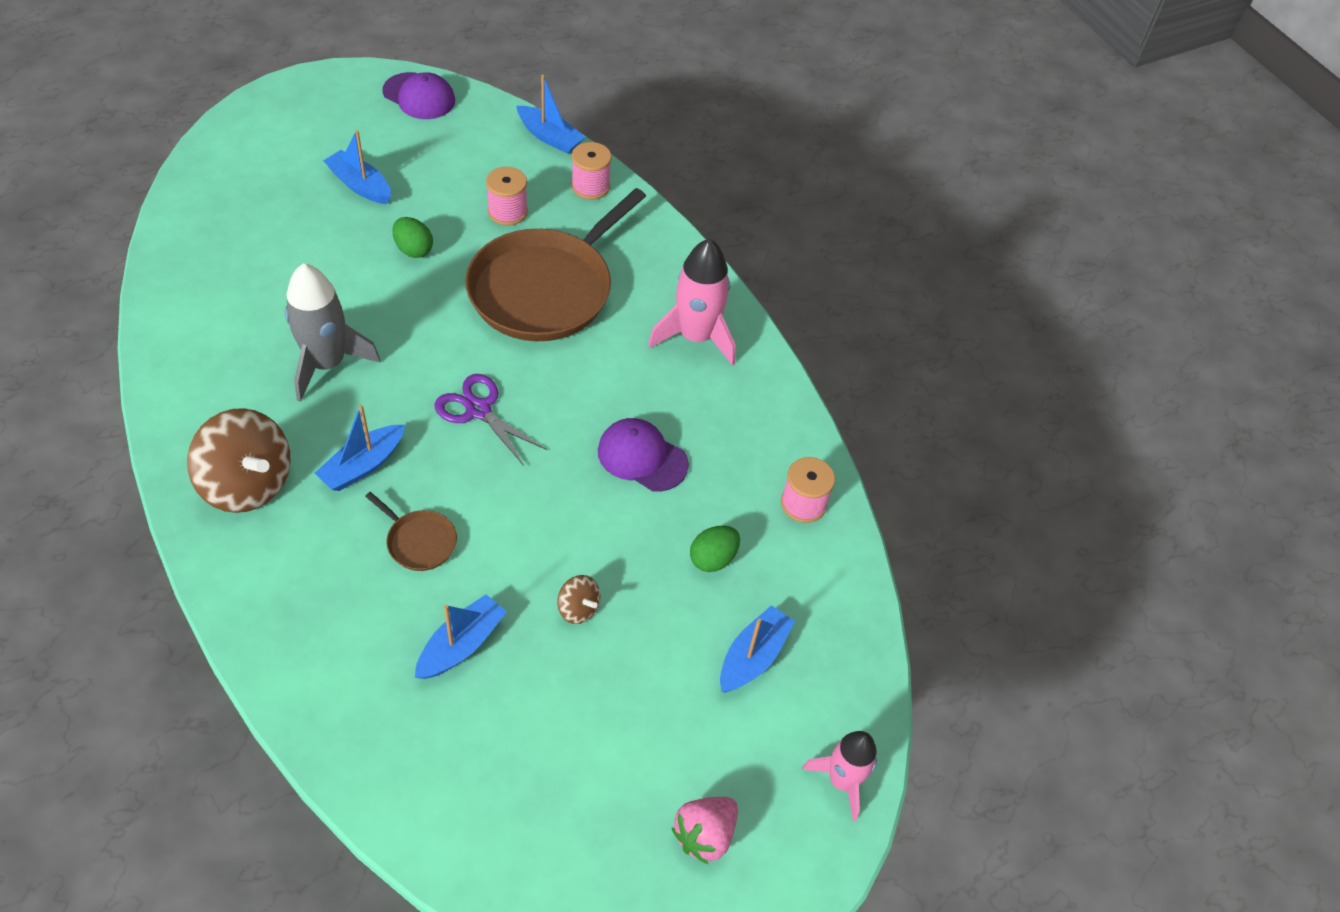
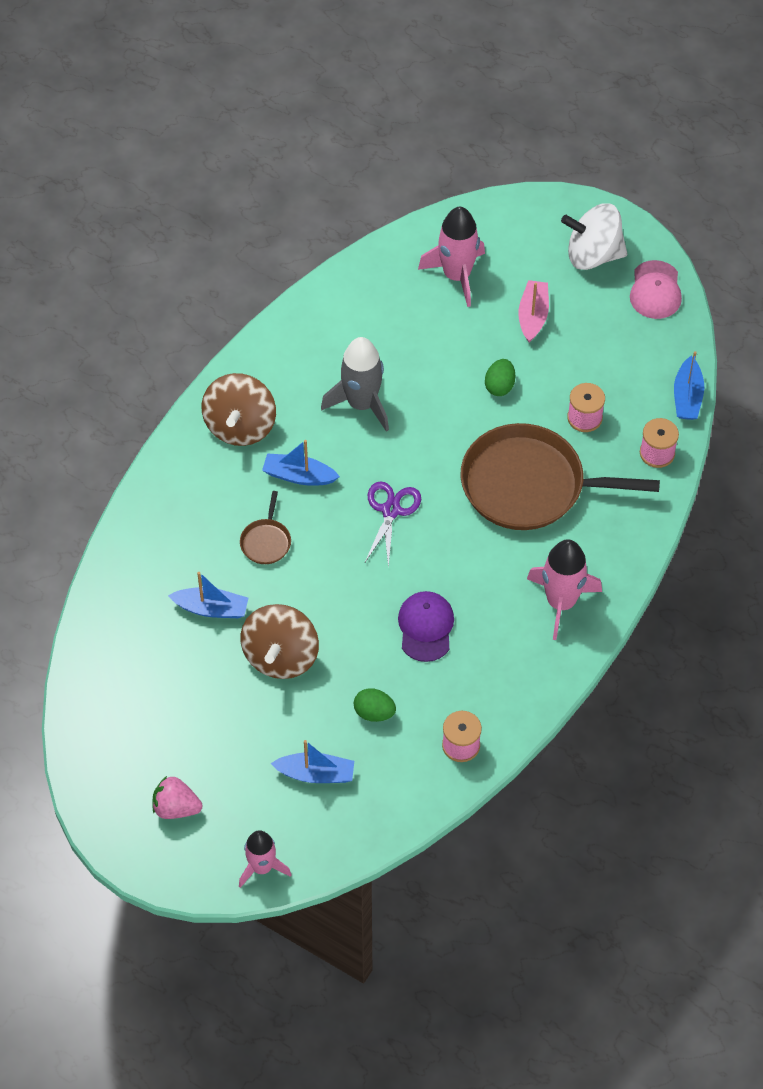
camera: 65 degrees right, 5 degrees up
blue boat [323,130,391,204] -> pink boat [518,280,549,342]
purple cap [382,72,455,119] -> pink cap [630,260,682,319]
brown spinning top [557,575,600,624] -> brown spinning top [240,604,319,679], size x2.16
none -> pink rocket [418,207,485,307]
none -> white spinning top [561,203,627,270]

